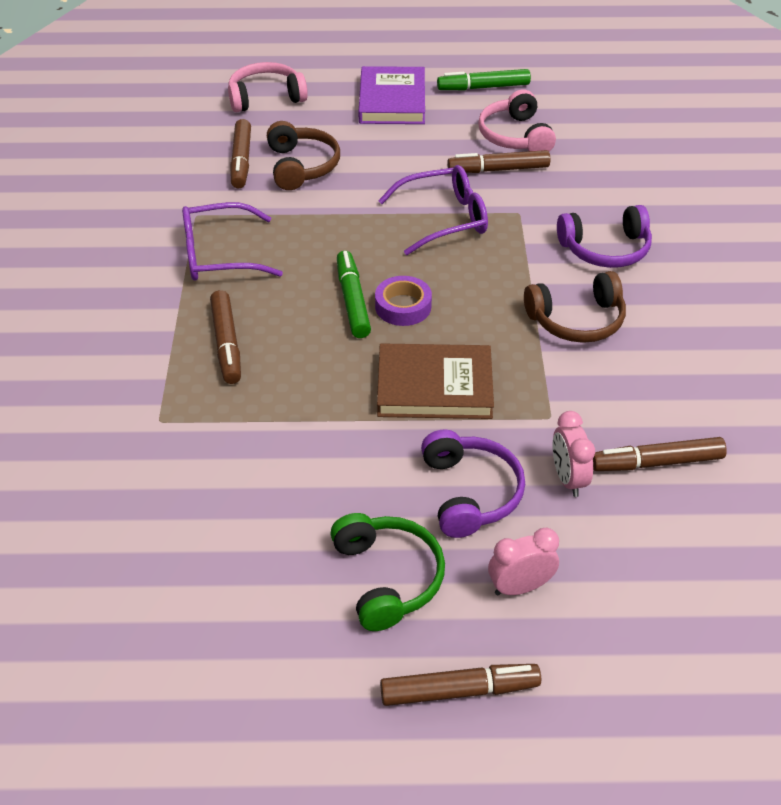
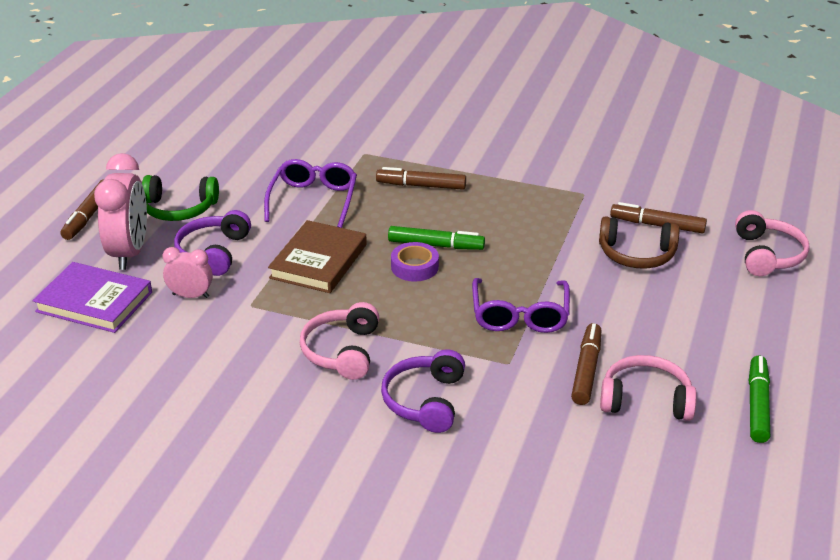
camera: 110 degrees right, 10 degrees down
purple glasses [182,202,283,281] -> purple glasses moved to [264,159,357,228]
purple book [359,66,425,124] -> purple book moved to [33,262,152,333]
purple headphones [421,430,525,538] -> purple headphones turned 90 degrees clockwise [174,210,251,276]
pink clock [488,528,559,596] -> pink clock [94,153,147,270], size x1.82
brown headphones [524,271,626,343] -> pink headphones [300,302,379,380]
brown marker [593,437,727,471] -> none

